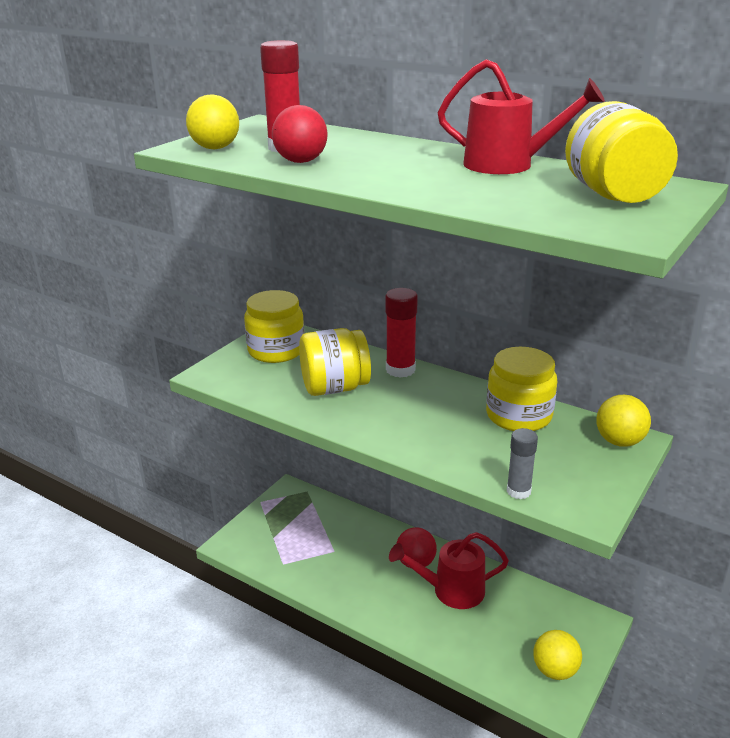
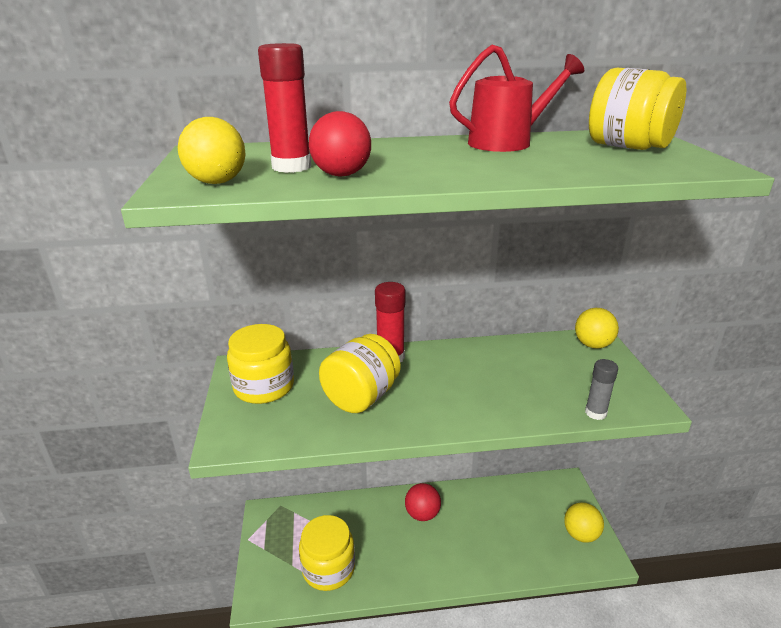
camera: 40 degrees left, 0 degrees up
red watering can [389,532,509,609] -> none
yellow jar [486,347,557,431] -> yellow jar moved to [299,515,355,591]

